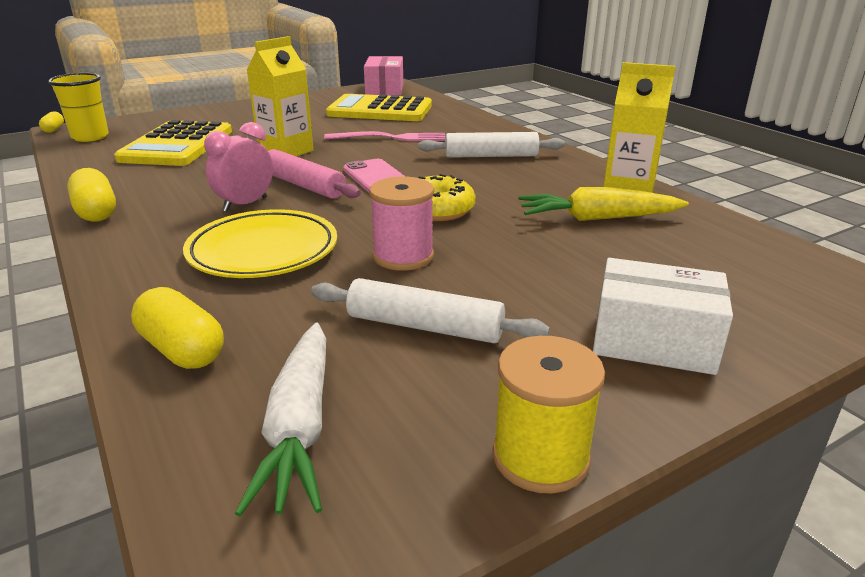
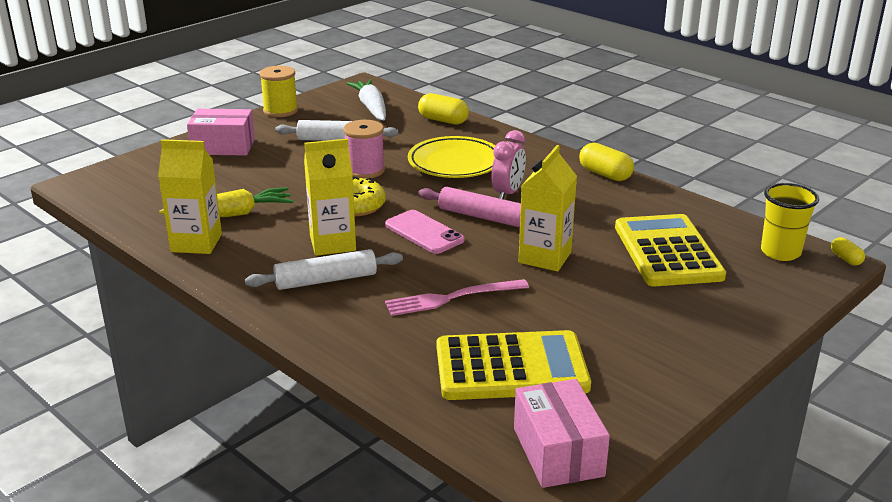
camera: 165 degrees right, 0 degrees up
white box [593,258,733,375] -> pink box [187,109,255,156]
none -> yellow carton [304,139,356,256]

